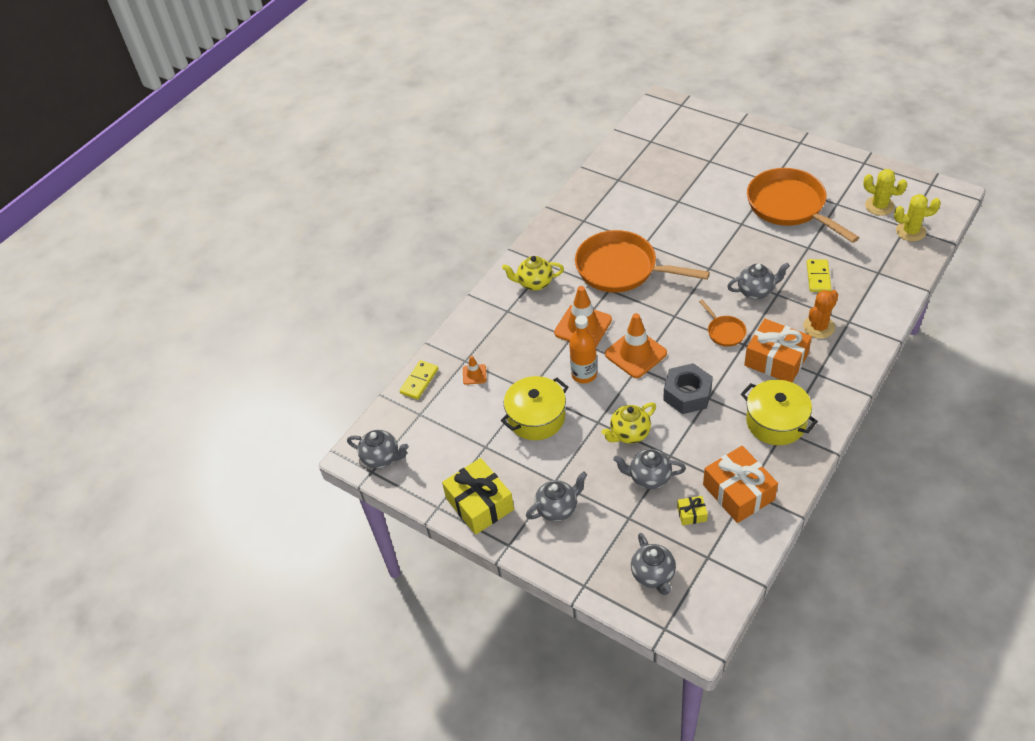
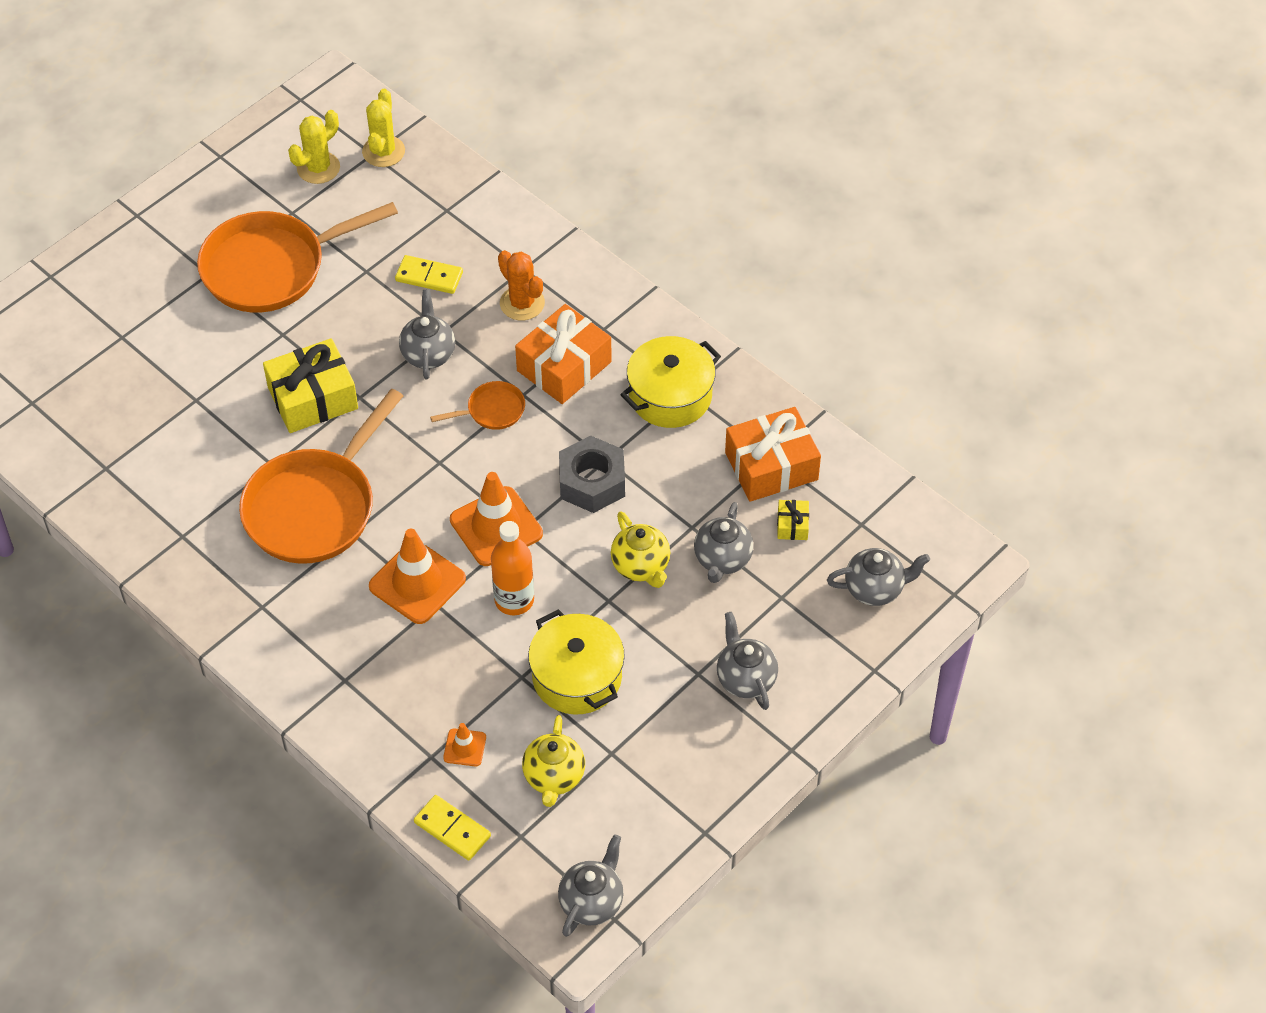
camera: 85 degrees left, 5 degrees up
yellow gift [442,458,514,535] -> yellow gift moved to [263,338,358,433]
yellow teapot [502,256,564,291] -> yellow teapot moved to [522,715,585,807]

